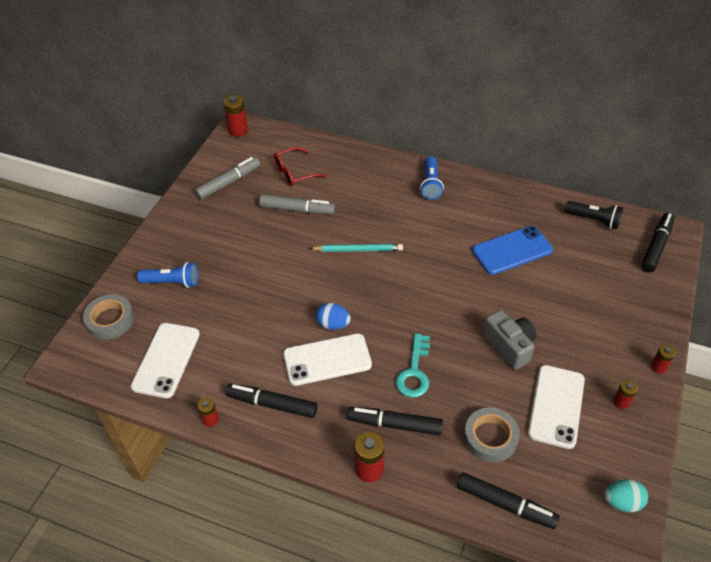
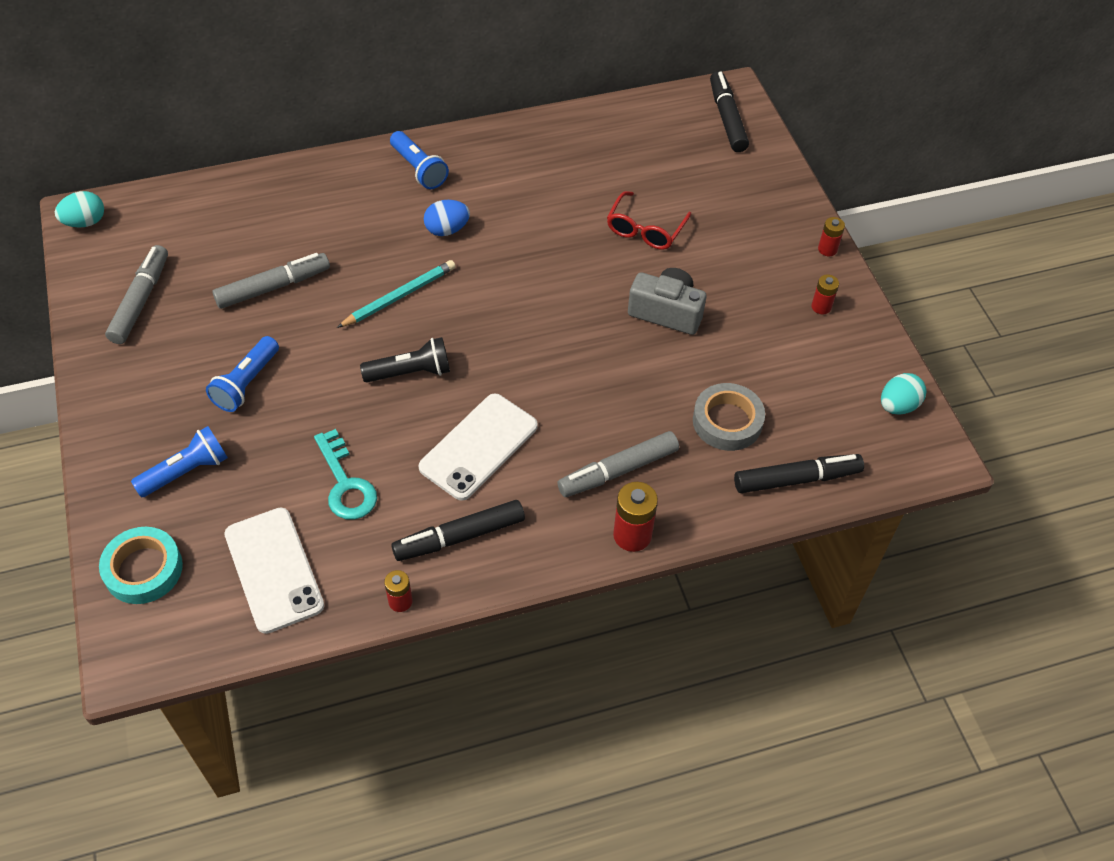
camera: 40 degrees left, 5 degrees up
grey tape [83,294,134,340] -> turquoise tape [99,527,183,604]
red battery [223,95,248,137] -> turquoise egg [55,191,104,228]
red glasses [274,147,327,186] -> red glasses moved to [607,191,691,250]
blue egg [316,303,351,330] -> blue egg moved to [424,200,470,236]
black marker [347,407,443,435] -> grey marker [557,431,679,497]
turquoise key [395,333,430,398] -> turquoise key moved to [314,429,377,520]
blue phone [472,226,553,275] -> none
white phone [528,365,585,449] -> none
black flashlight [565,201,623,229] -> black flashlight moved to [360,337,450,383]
none -> blue flashlight [206,336,279,412]

